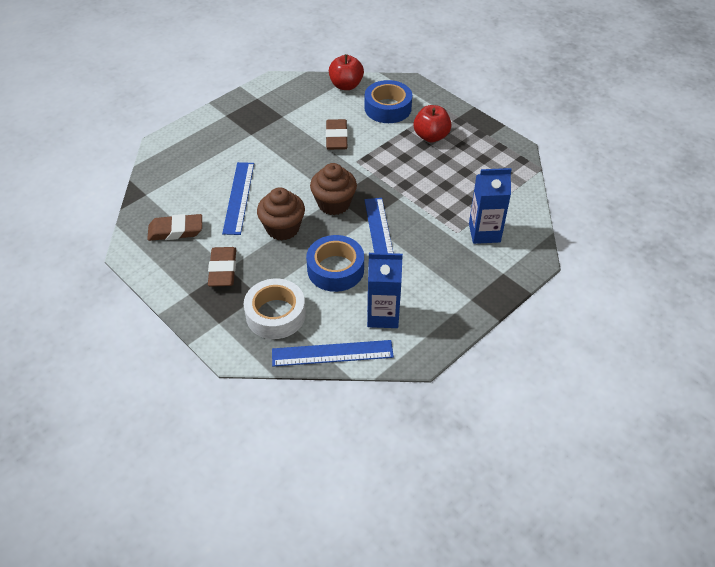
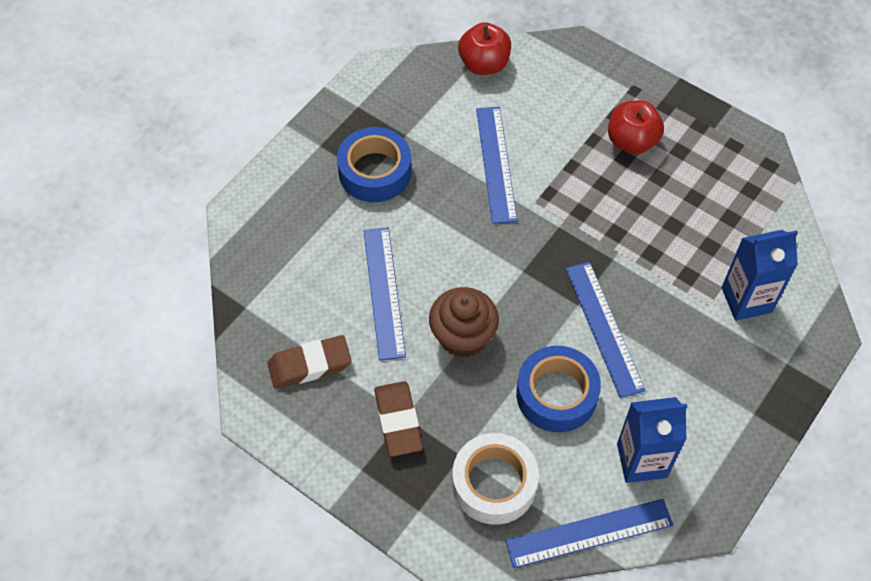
camera: 10 degrees left, 10 degrees up
brown cupcake [310,163,357,215] -> none
brown eraser [326,119,348,150] -> blue ruler [476,107,517,224]
blue tape [365,80,412,123] -> blue tape moved to [337,127,412,202]

